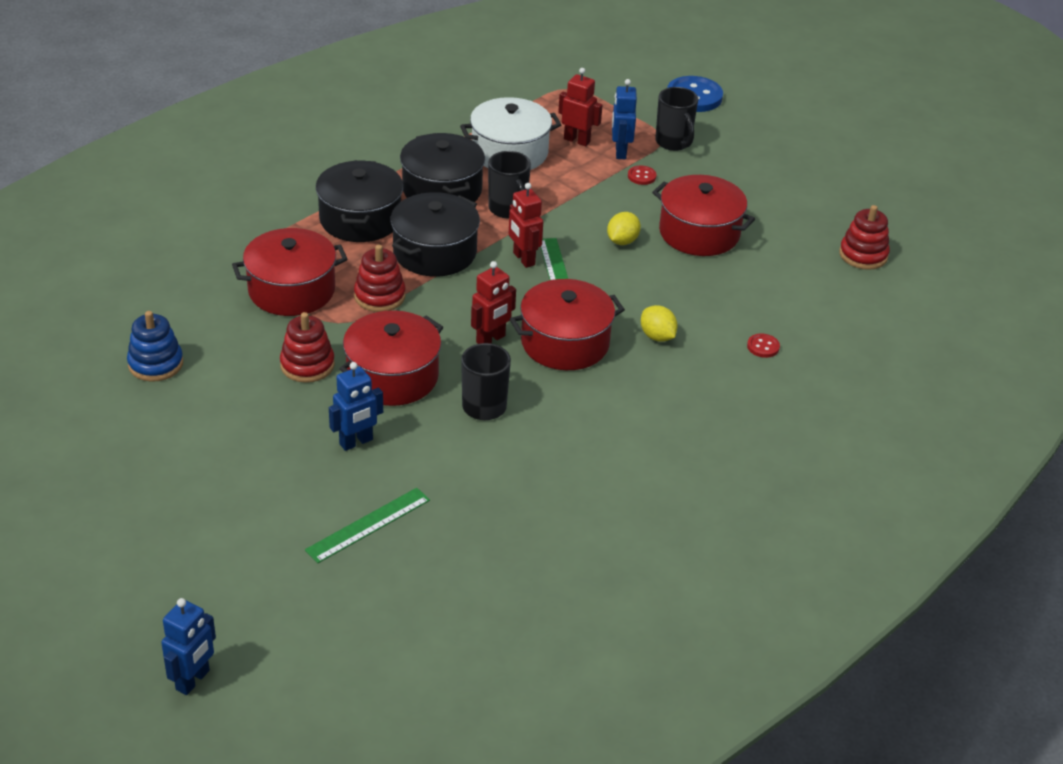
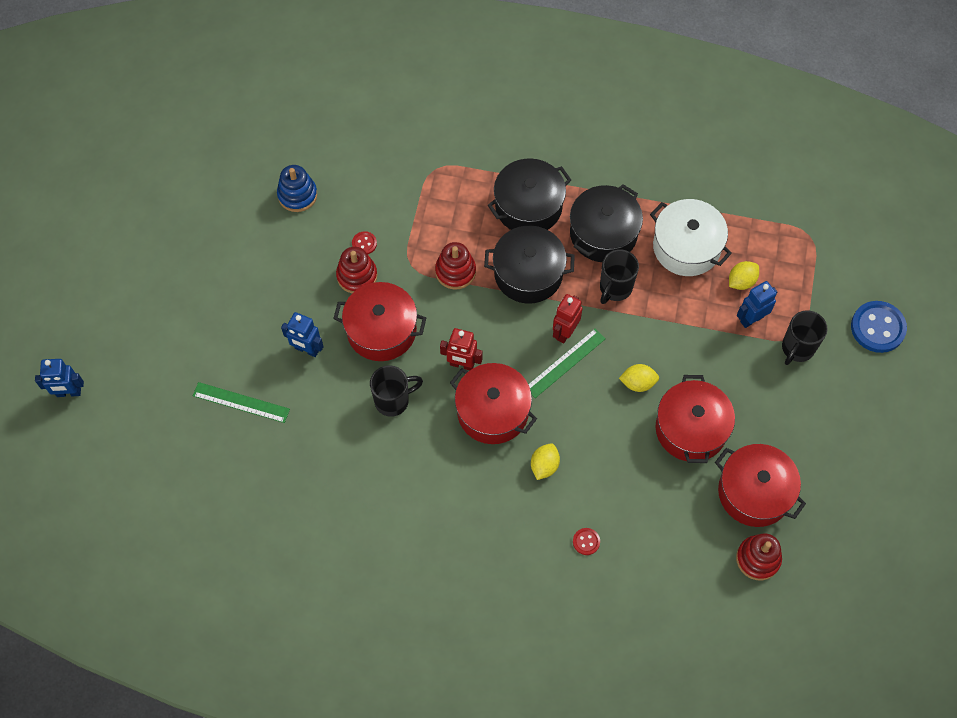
camera: 60 degrees right, 25 degrees up
red pot [232,228,347,316] -> red pot moved to [715,444,806,527]
red robot [558,68,602,146] -> yellow lemon [729,261,759,290]
red button [628,166,656,185] -> red button moved to [352,231,377,254]

